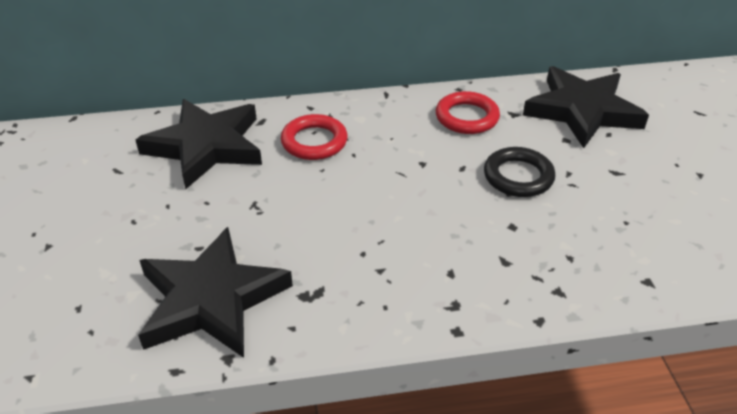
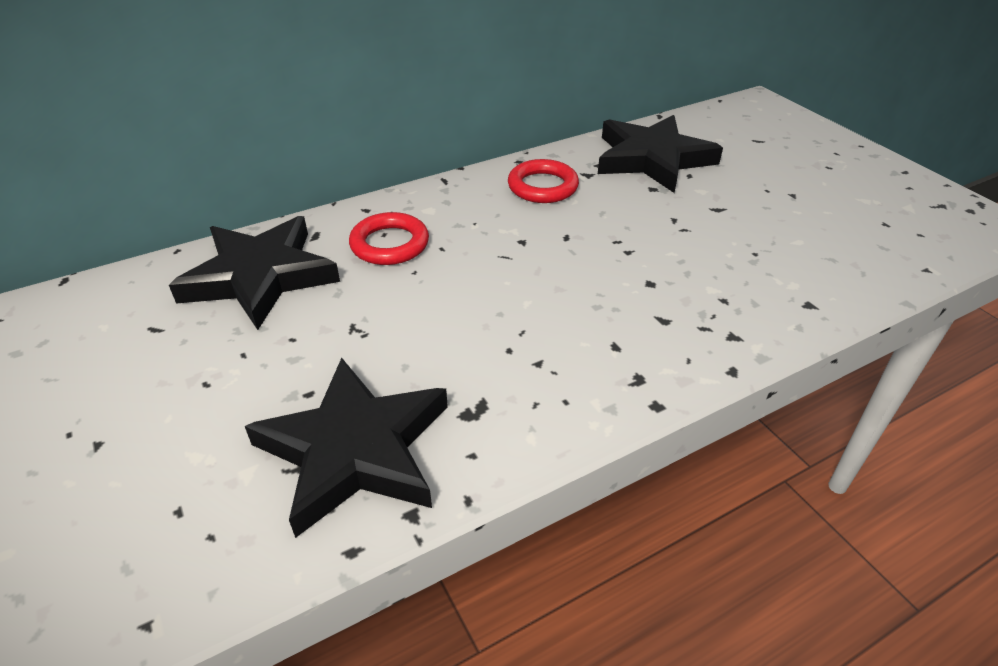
camera: 20 degrees left, 0 degrees up
black ring [484,147,555,197] -> none

